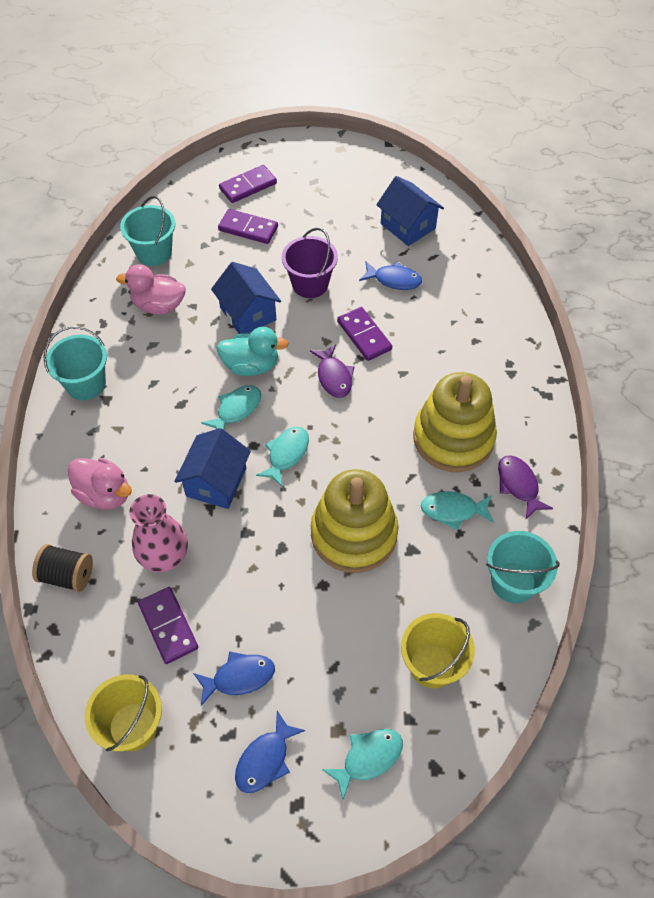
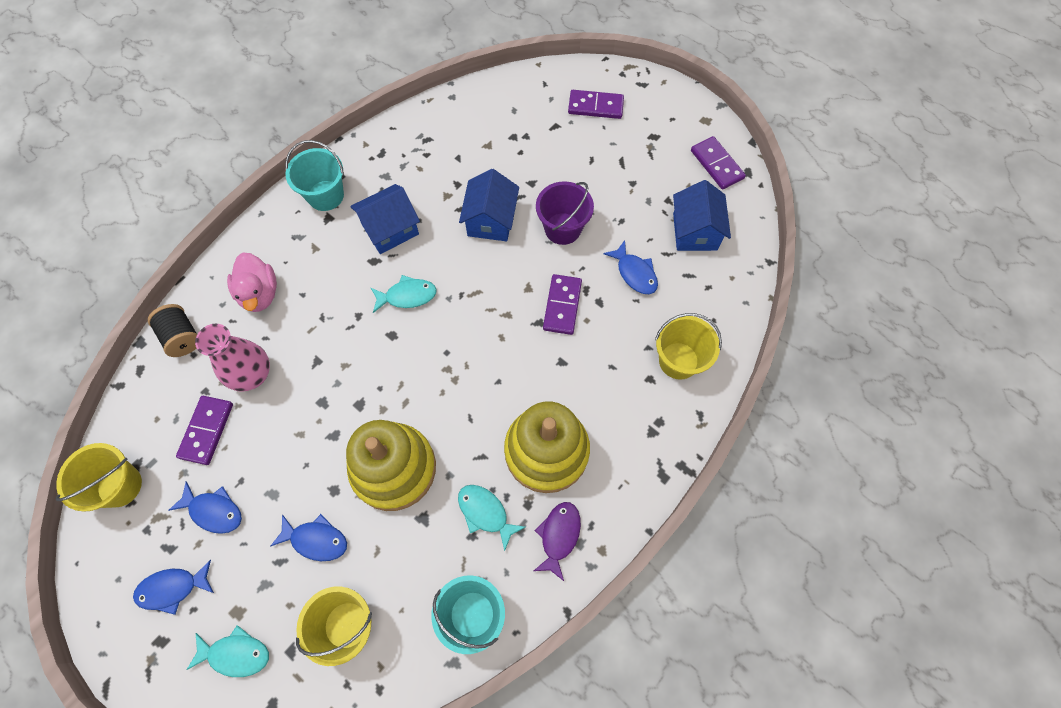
camera: 40 degrees right, 10 degrees up
pink duck [116,264,186,315] -> none
turquoise bucket [120,196,175,266] -> none
blue house [174,428,251,509] -> blue house moved to [350,184,420,254]
turquoise duck [217,327,289,376] -> none
purple domino [218,209,278,244] -> purple domino moved to [691,136,746,190]
turquoise fish [256,427,309,488] -> none
purple fish [310,344,354,398] -> none
none -> blue fish [271,514,347,561]
none -> yellow bucket [655,313,722,380]

